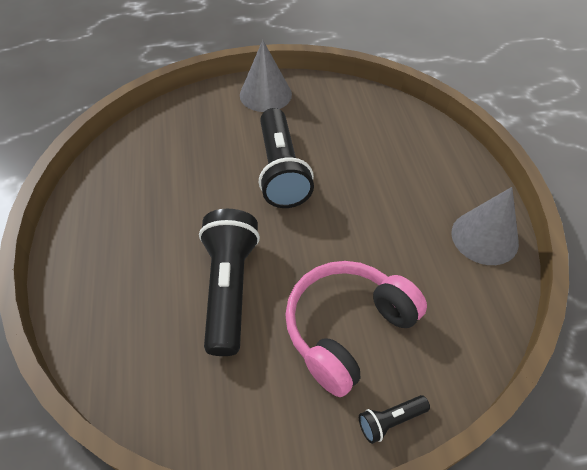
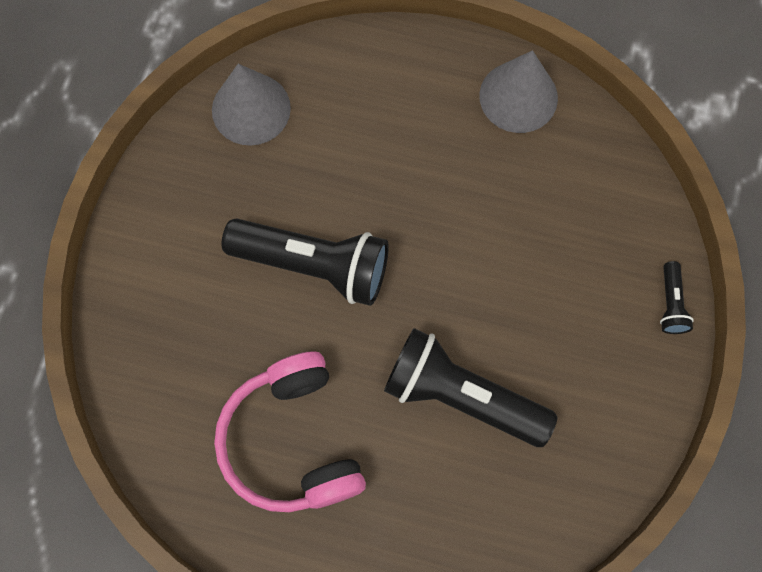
camera: 65 degrees left, 20 degrees up
grey cone [240,40,292,112] -> grey cone moved to [212,64,291,146]
pink headphones [285,261,427,397] -> pink headphones moved to [214,352,366,512]

